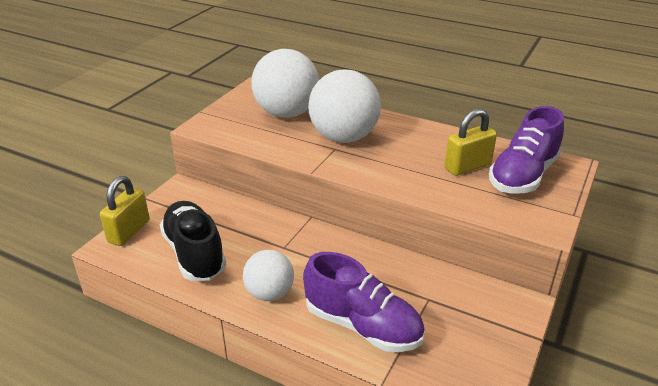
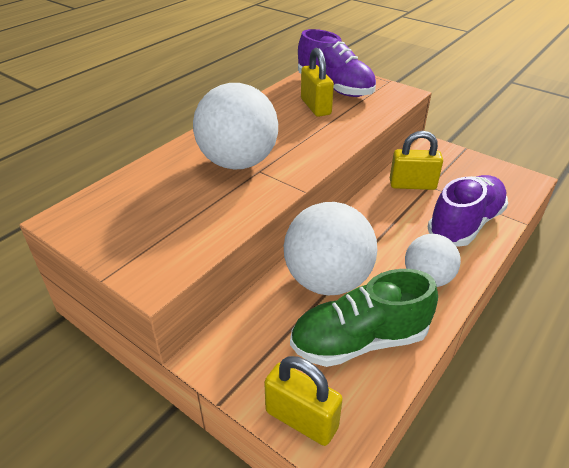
camera: 80 degrees left, 5 degrees up
black shoe [160,201,226,281] -> green shoe [290,269,438,367]
white ball [251,49,319,118] -> white ball moved to [284,202,377,296]
none -> yellow padlock [390,131,443,190]

